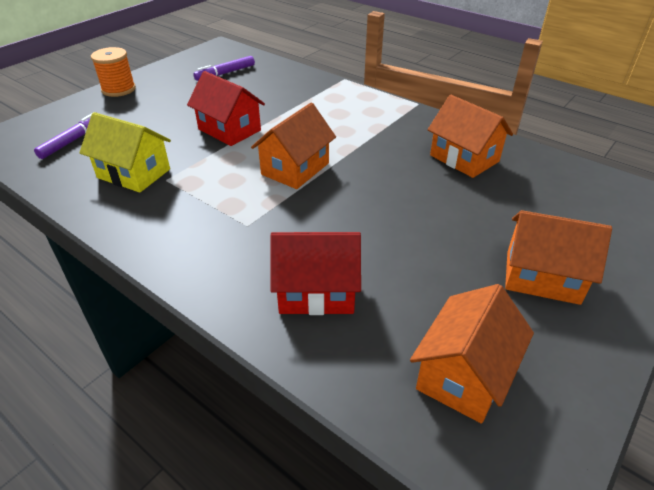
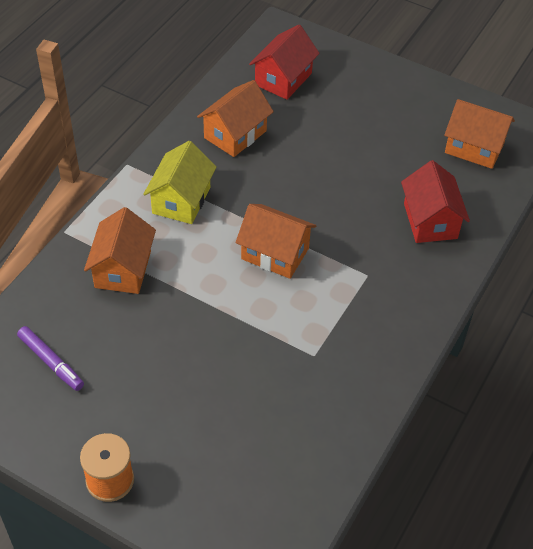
camera: 100 degrees left, 10 degrees up
purple marker [34,112,94,159] -> none
yellow house [80,112,171,193] -> yellow house moved to [143,141,217,224]
red house [187,71,265,146] -> red house moved to [249,24,320,100]
orange house [505,210,612,305] -> orange house moved to [84,207,156,294]

